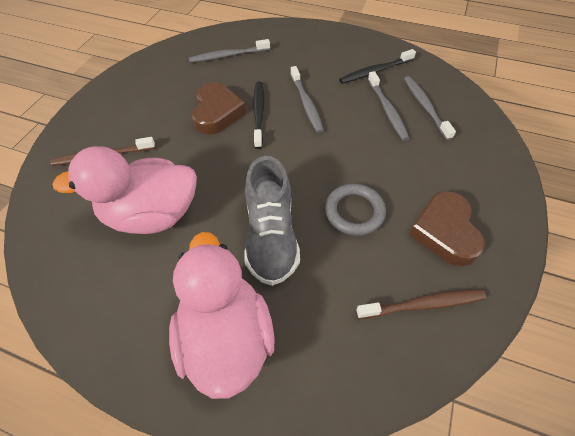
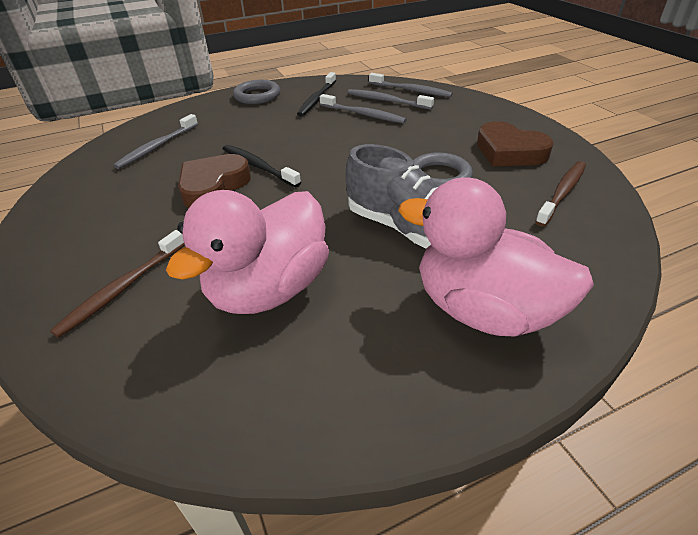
camera: 45 degrees left, 15 degrees down
brown heart [192,82,246,135] -> brown heart turned 105 degrees counterclockwise [178,154,251,208]
grey toothbrush [290,66,324,133] -> grey toothbrush moved to [369,73,453,97]
none -> grey ring [233,80,280,104]

